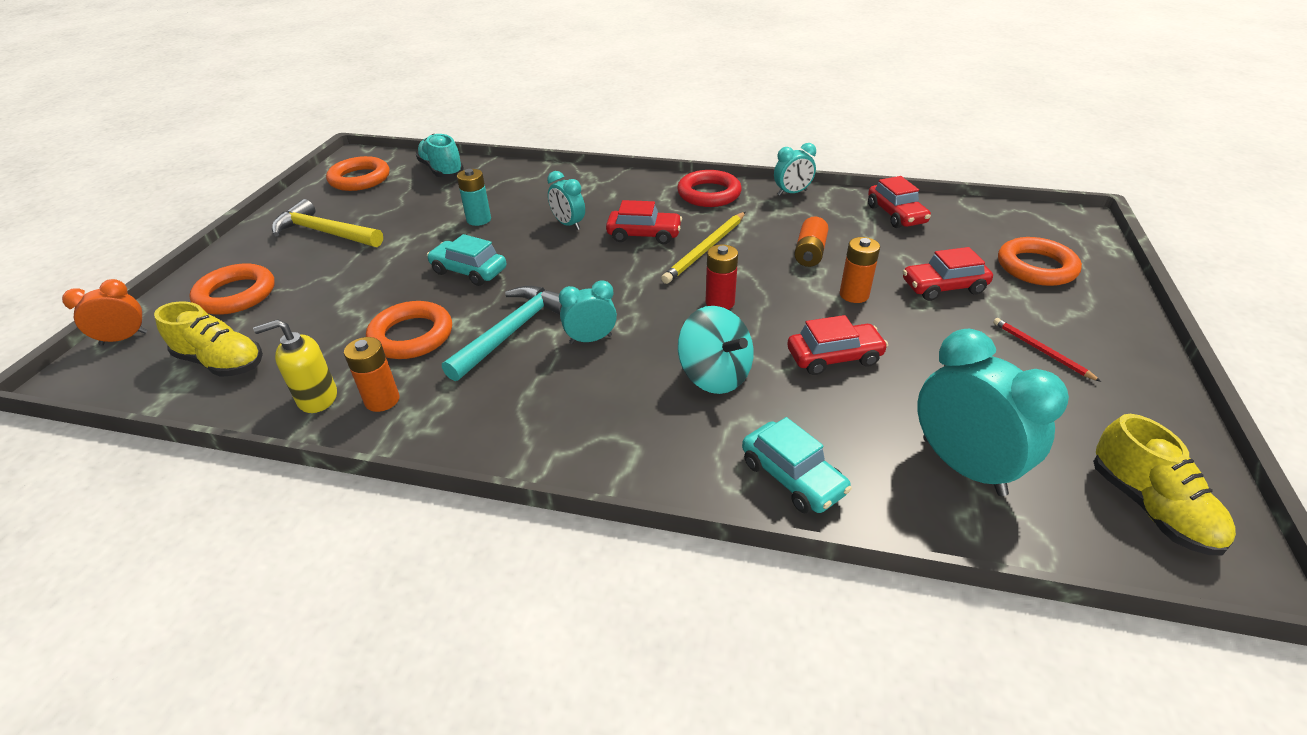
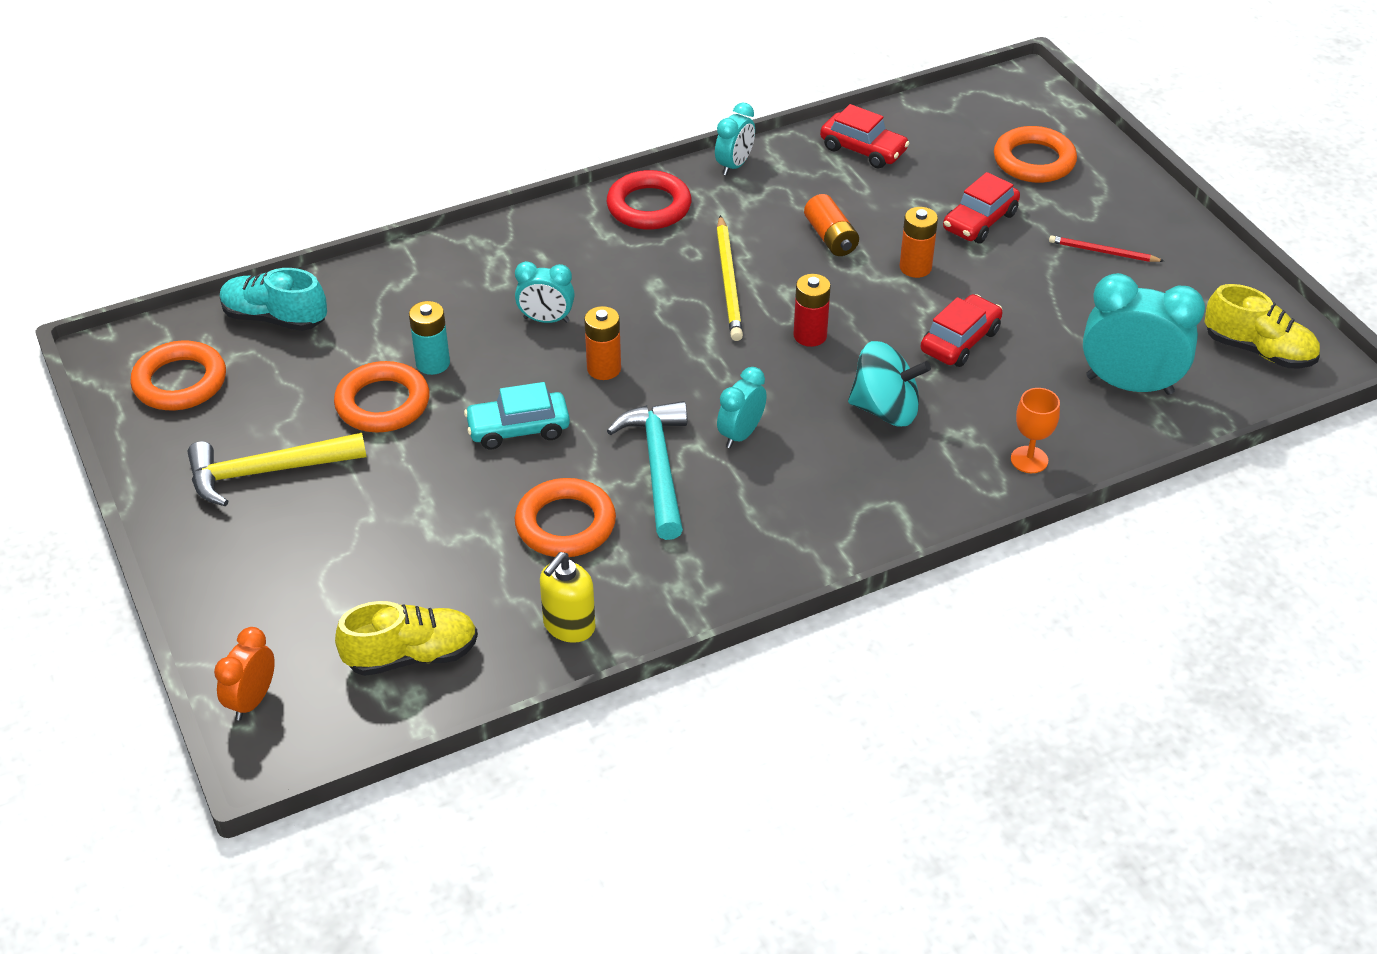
camera: 40 degrees left, 5 degrees up
orange ring [189,263,275,315] -> orange ring moved to [334,361,430,432]
orange battery [344,337,400,412] -> orange battery moved to [584,306,621,380]
red car [606,200,682,244] -> none
turquoise car [742,417,852,514] -> orange goblet [1011,388,1060,473]

